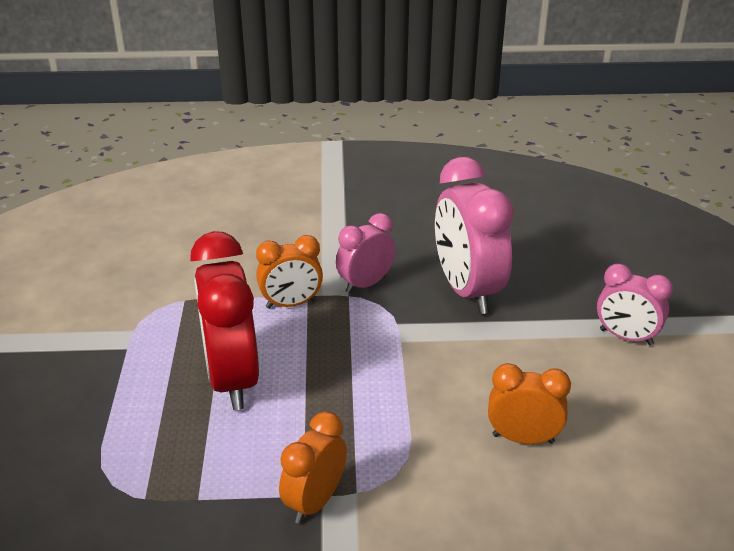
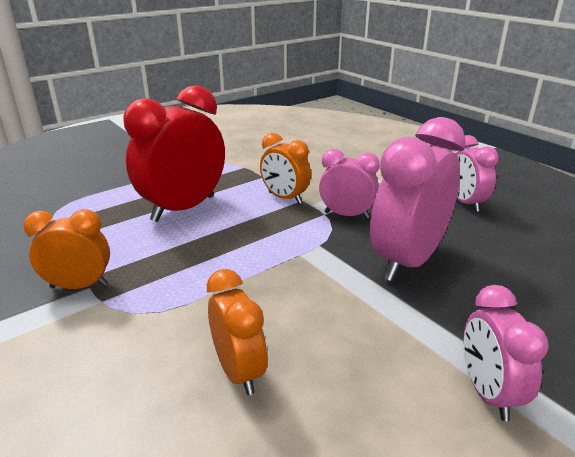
camera: 55 degrees right, 5 degrees down
none -> pink clock [455,135,499,212]

